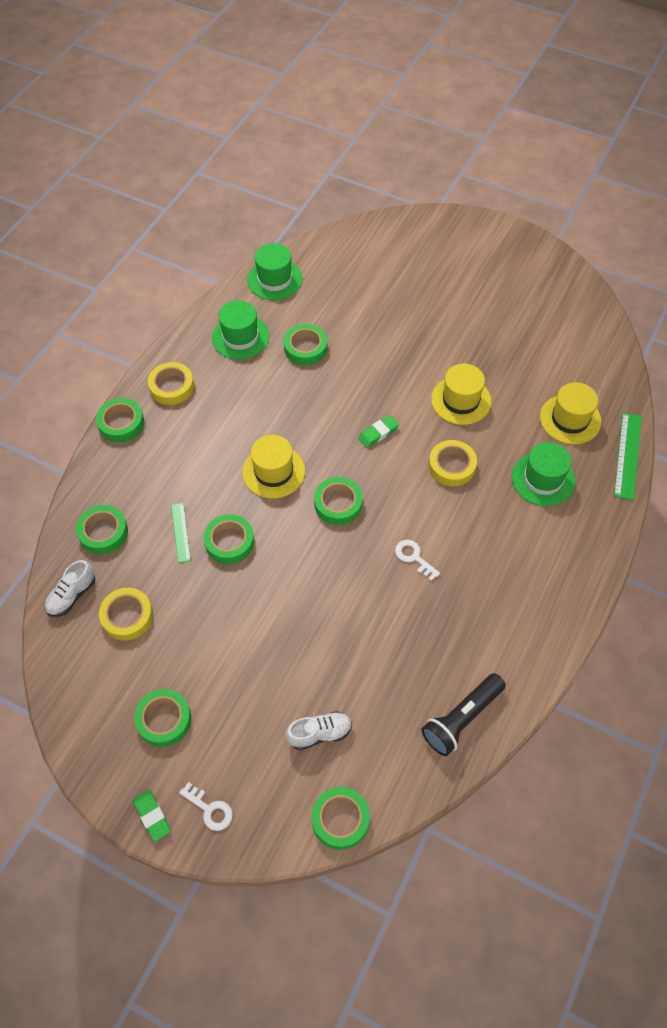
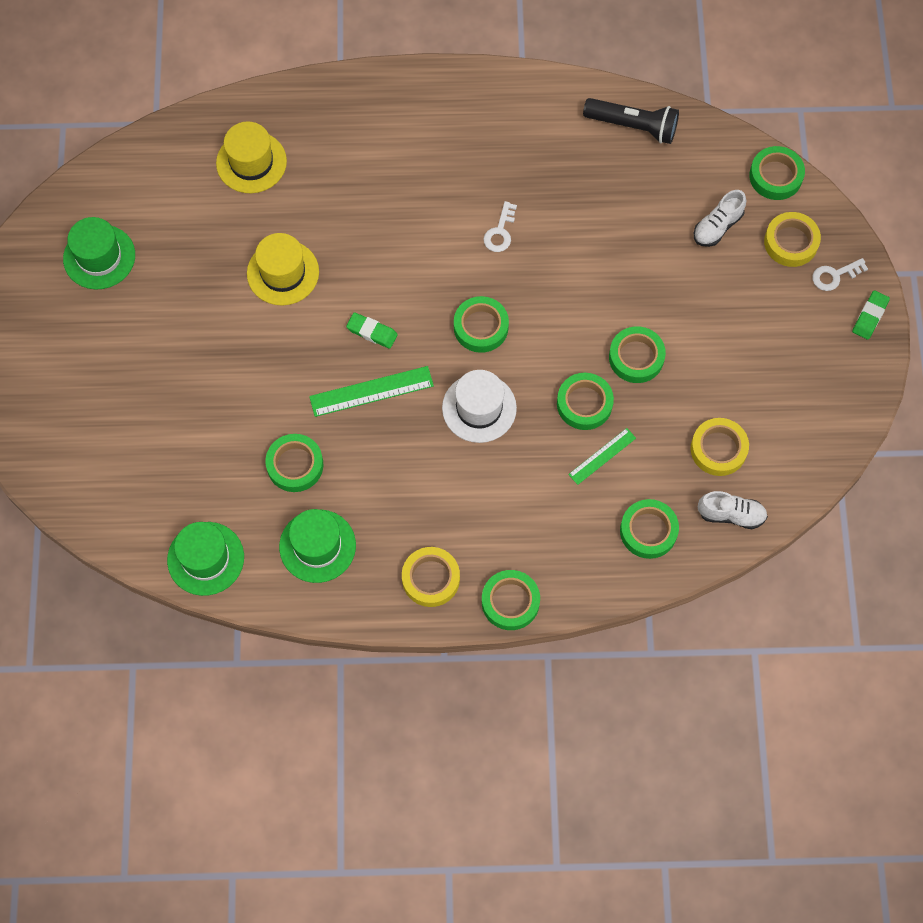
camera: 120 degrees left, 10 degrees up
green tape [134,689,191,747] -> green tape moved to [609,326,666,383]
white key [179,782,233,831] -> white key turned 120 degrees counterclockwise [812,258,868,291]
yellow hat [242,435,305,498] -> white hat [442,370,517,443]
white shoe [285,711,352,750] -> white shoe turned 90 degrees counterclockwise [694,190,746,247]
yellow tape [429,440,477,486] -> yellow tape moved to [764,212,821,267]
green hat [512,442,575,506] -> green hat moved to [63,217,135,289]
green ruler [614,412,642,500] -> green ruler moved to [309,366,434,417]

